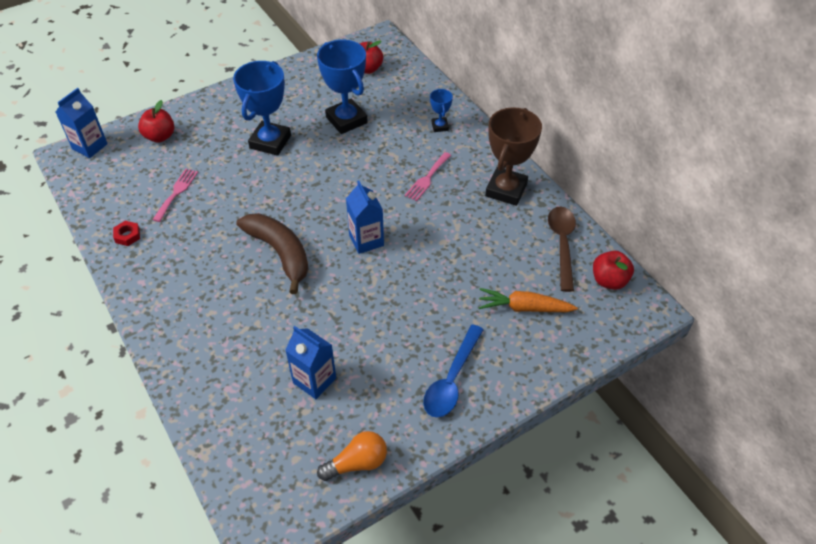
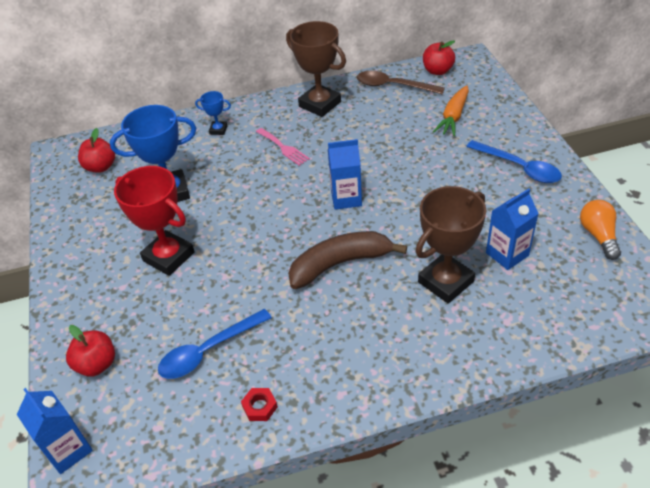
camera: 70 degrees left, 5 degrees down
pink fork [153,169,198,222] -> blue spoon [158,309,272,379]
blue trophy [233,61,291,156] -> red trophy [114,166,195,276]
none -> brown trophy [415,186,486,304]

